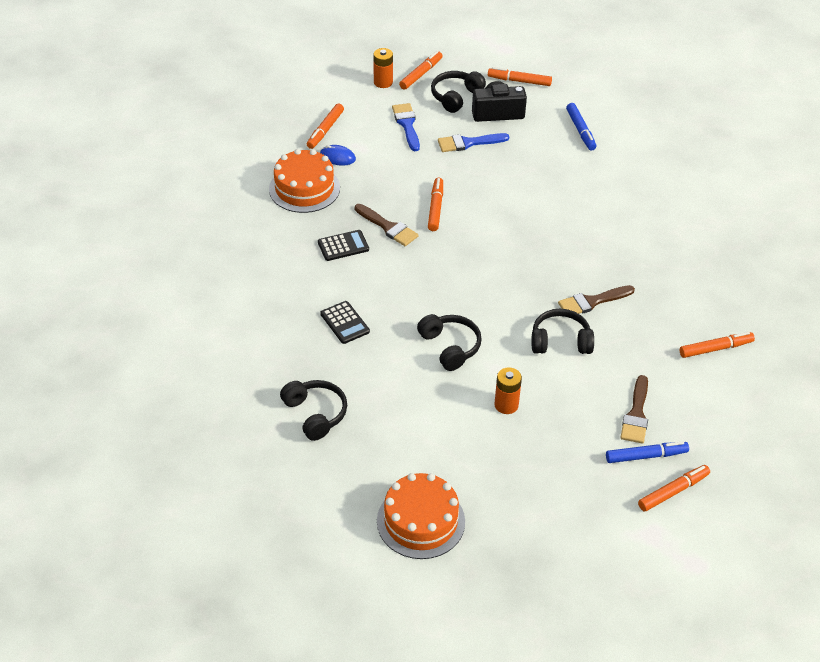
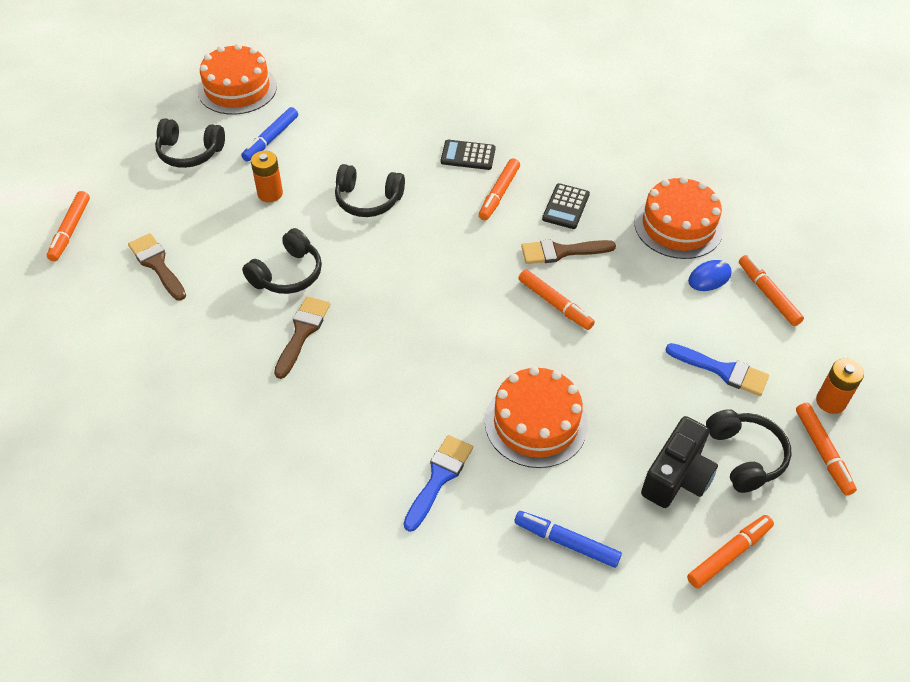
camera: 130 degrees right, 5 degrees up
black headphones [280,380,347,441] -> black headphones moved to [155,118,225,168]
blue brush [438,133,509,152] -> blue brush moved to [403,435,473,532]
blue marker [606,441,689,463] -> blue marker moved to [241,107,298,162]
orange marker [680,332,755,358] -> orange marker moved to [479,158,520,220]
none -> orange cake [485,366,588,468]

